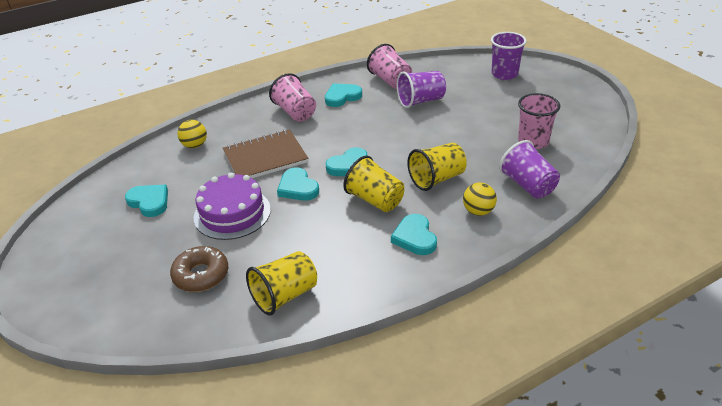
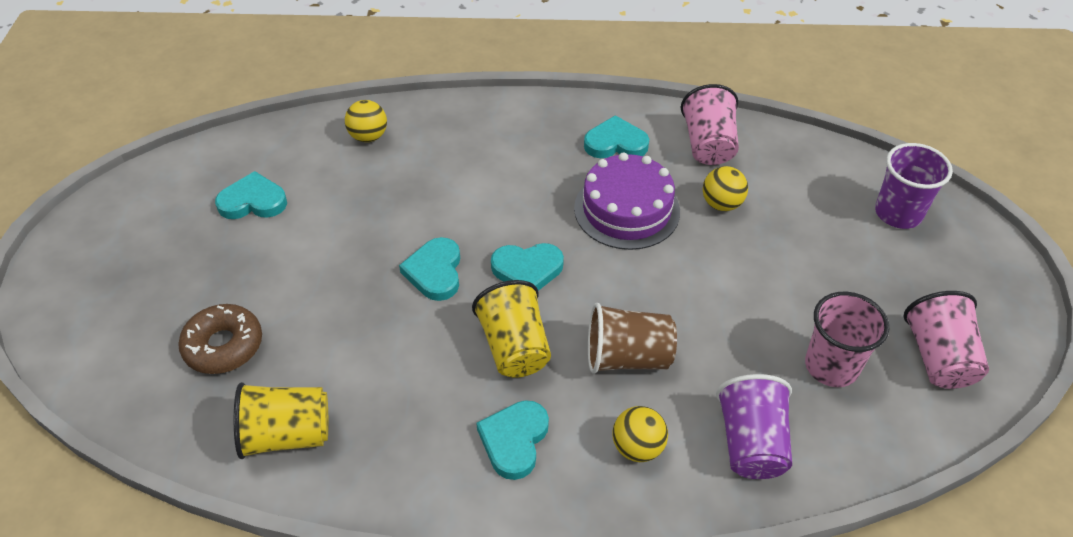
camera: 30 degrees right, 10 degrees up
turquoise heart [125,185,168,217] -> turquoise heart turned 75 degrees counterclockwise [215,171,287,219]
purple cake [194,173,271,240] -> purple cake moved to [574,152,680,250]
brown notebook [223,129,309,178] -> none
pink cup [269,73,316,122] -> pink cup moved to [903,291,989,389]
purple cup [397,71,446,108] -> yellow ball [703,166,748,211]
yellow cup [407,143,466,191] -> brown cup [588,303,677,374]

